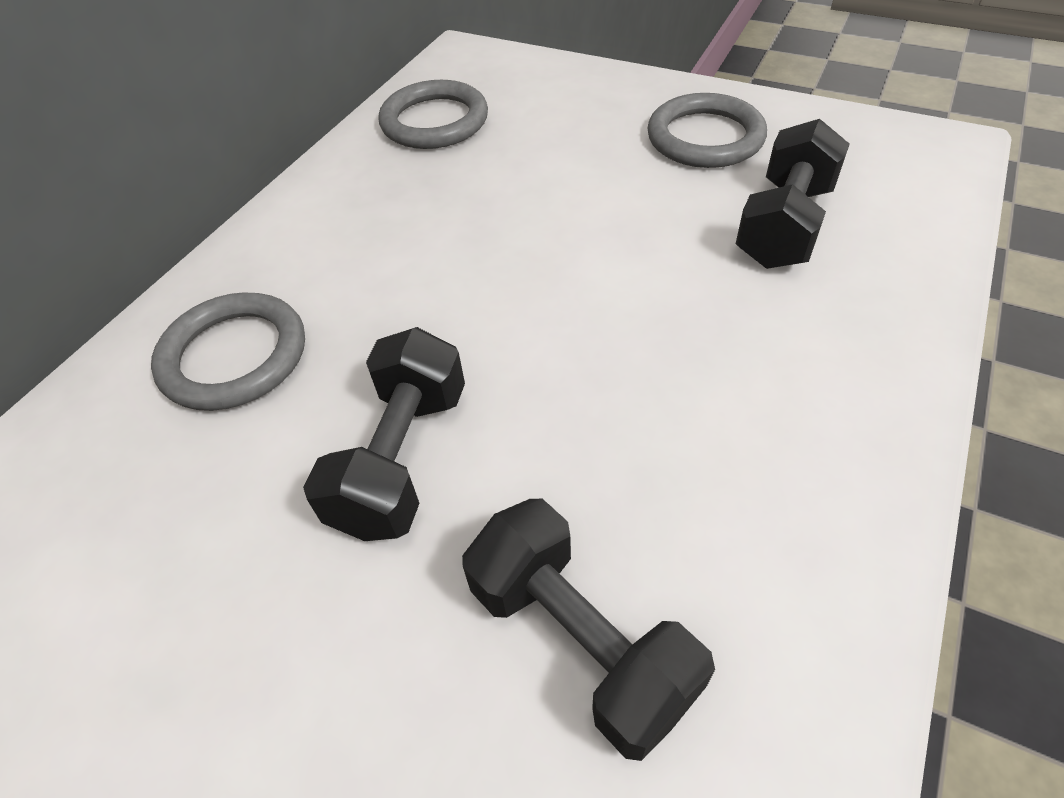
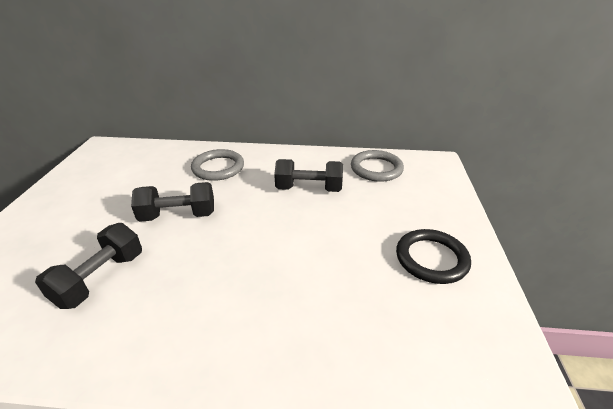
camera: 65 degrees right, 15 degrees down
grey ring [647,93,767,168] -> black ring [396,229,471,284]
black dumbbell [736,119,850,269] -> black dumbbell moved to [274,159,343,192]

